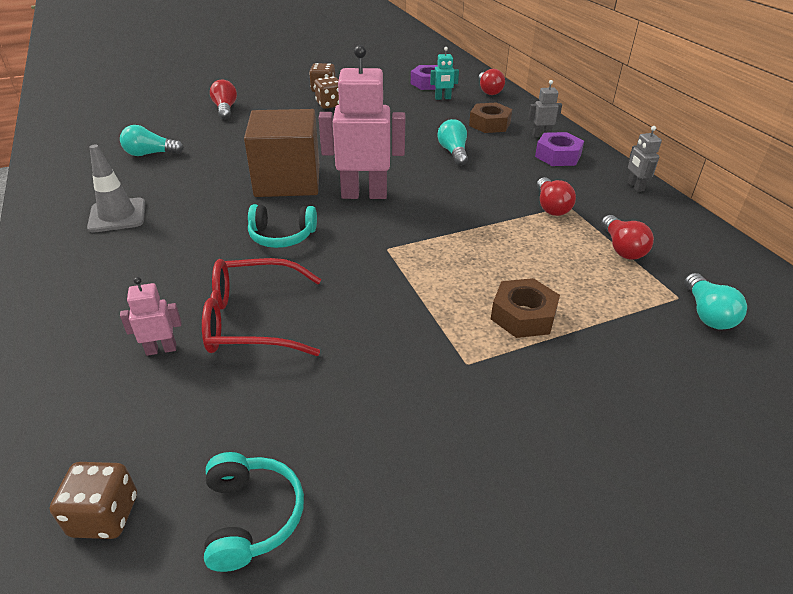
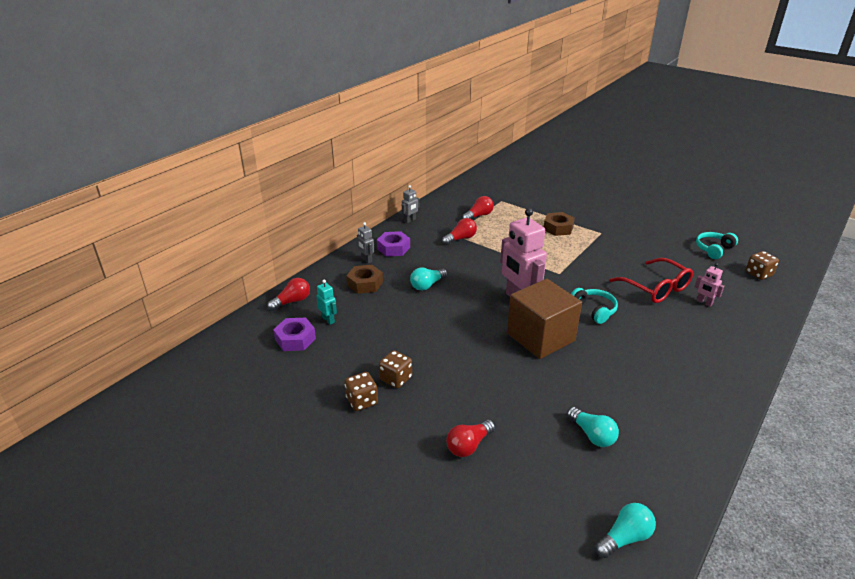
camera: 120 degrees left, 5 degrees down
grey traffic cone [87,145,146,232] -> none
turquoise light bulb [684,273,747,330] -> turquoise light bulb moved to [595,503,656,558]

